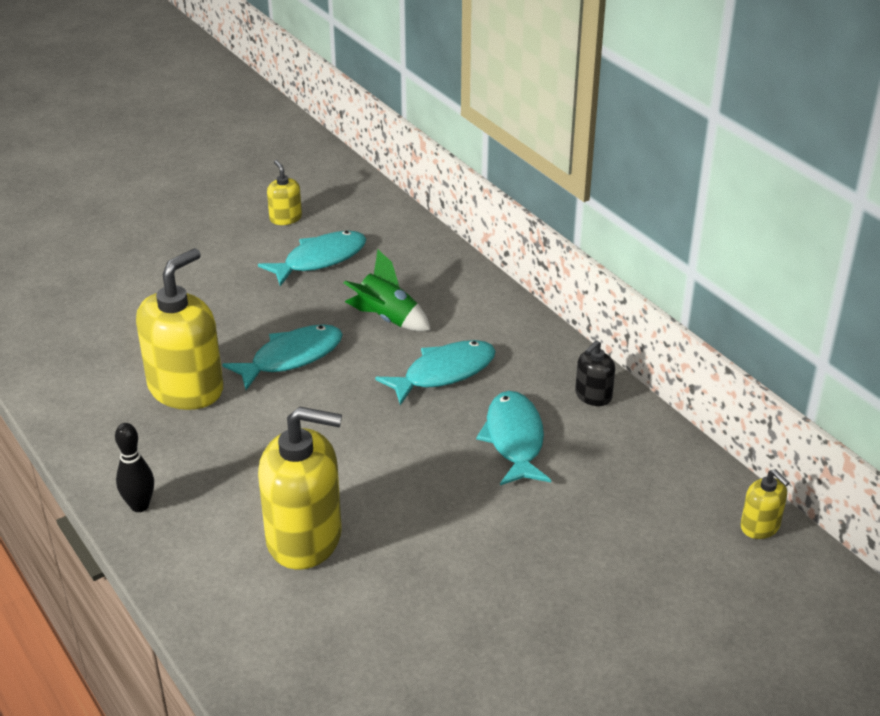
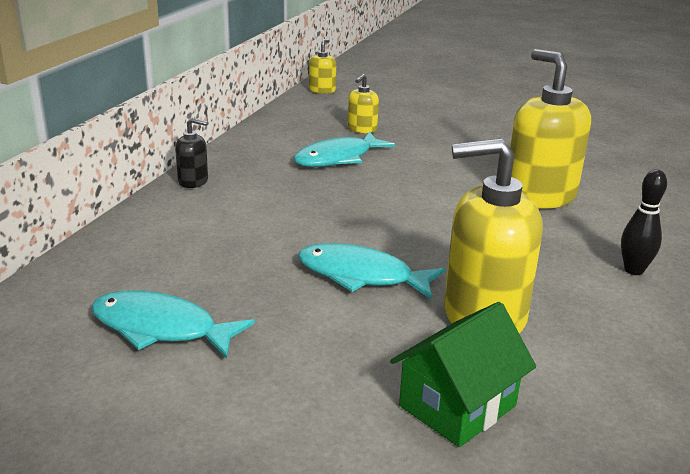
camera: 125 degrees left, 10 degrees down
yellow soap dispenser [267,160,302,225] -> yellow soap dispenser moved to [348,74,379,133]
green rocket [344,250,431,331] -> none
turquoise fish [375,340,496,405] -> none
black soap dispenser [575,340,615,406] -> black soap dispenser moved to [175,118,208,188]
none -> green house [390,302,536,447]

